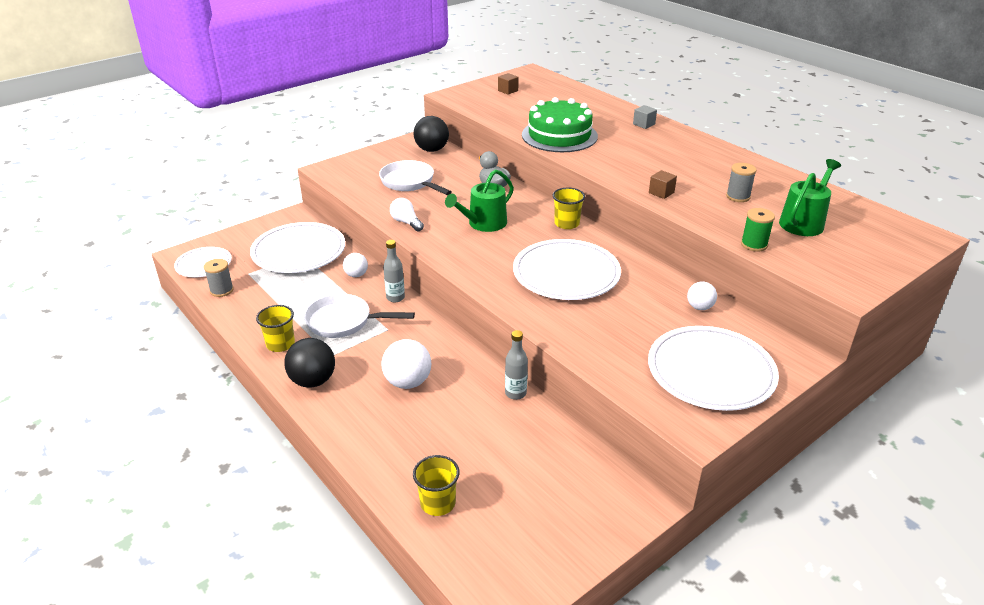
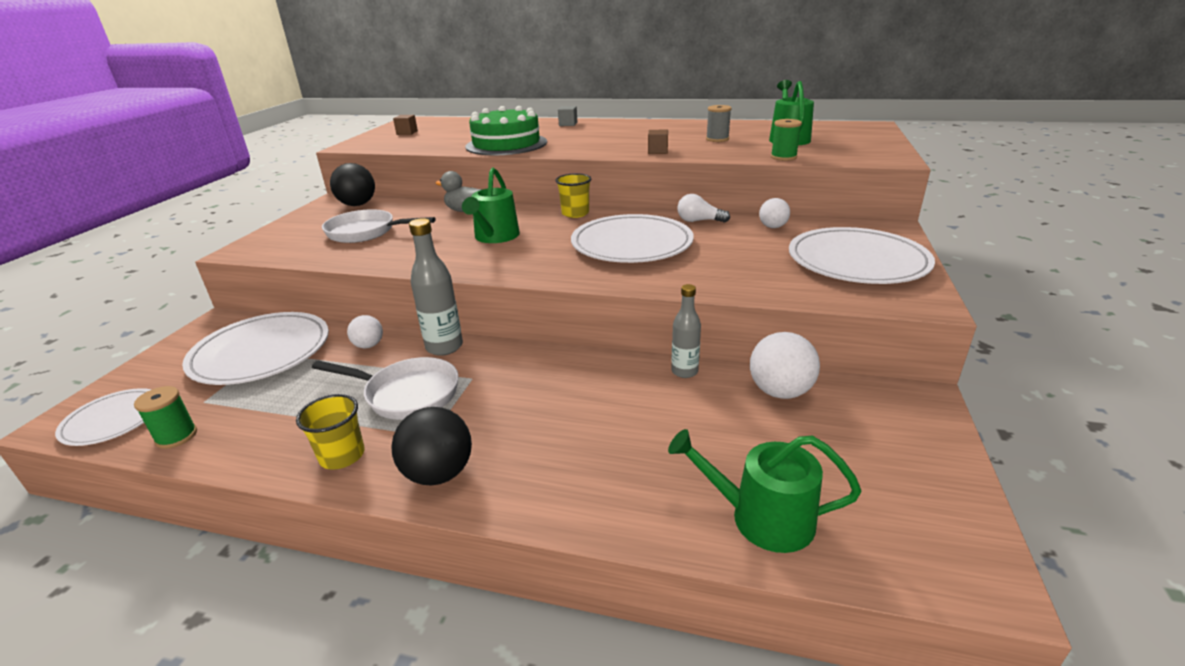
camera: 35 degrees left, 5 degrees down
grey spool [204,259,234,297] -> green spool [134,386,197,449]
white pan [304,294,415,338] -> white pan turned 135 degrees counterclockwise [312,357,459,420]
white ball [381,339,431,389] -> white ball moved to [750,332,820,399]
grey bottle [383,240,405,302] -> grey bottle [409,218,463,356], size x1.53
white light bulb [390,198,424,231] -> white light bulb moved to [677,194,730,223]
yellow cup [413,455,460,516] -> green watering can [668,429,862,553]

